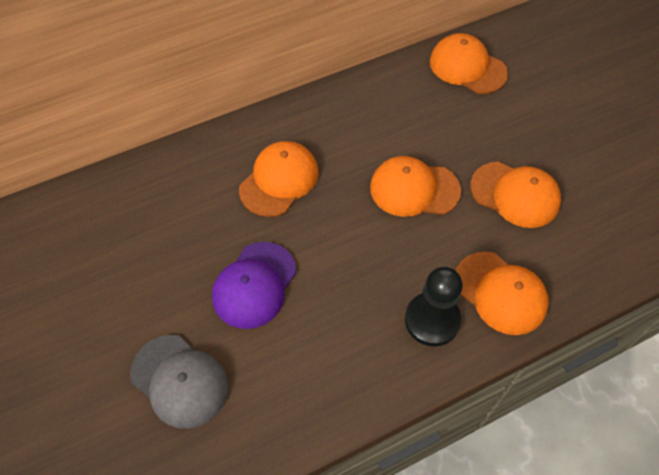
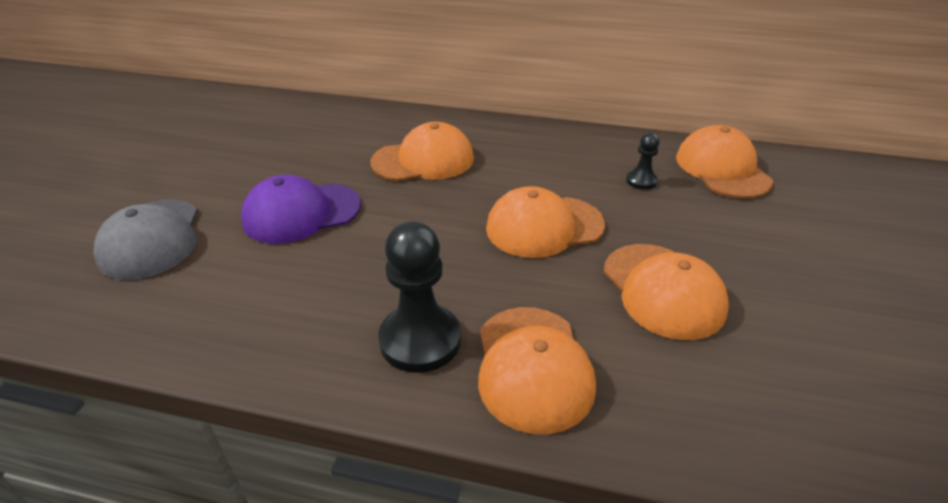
camera: 40 degrees right, 20 degrees down
orange cap [370,156,461,217] -> orange cap turned 60 degrees counterclockwise [486,186,605,258]
none -> black pawn [626,133,660,190]

